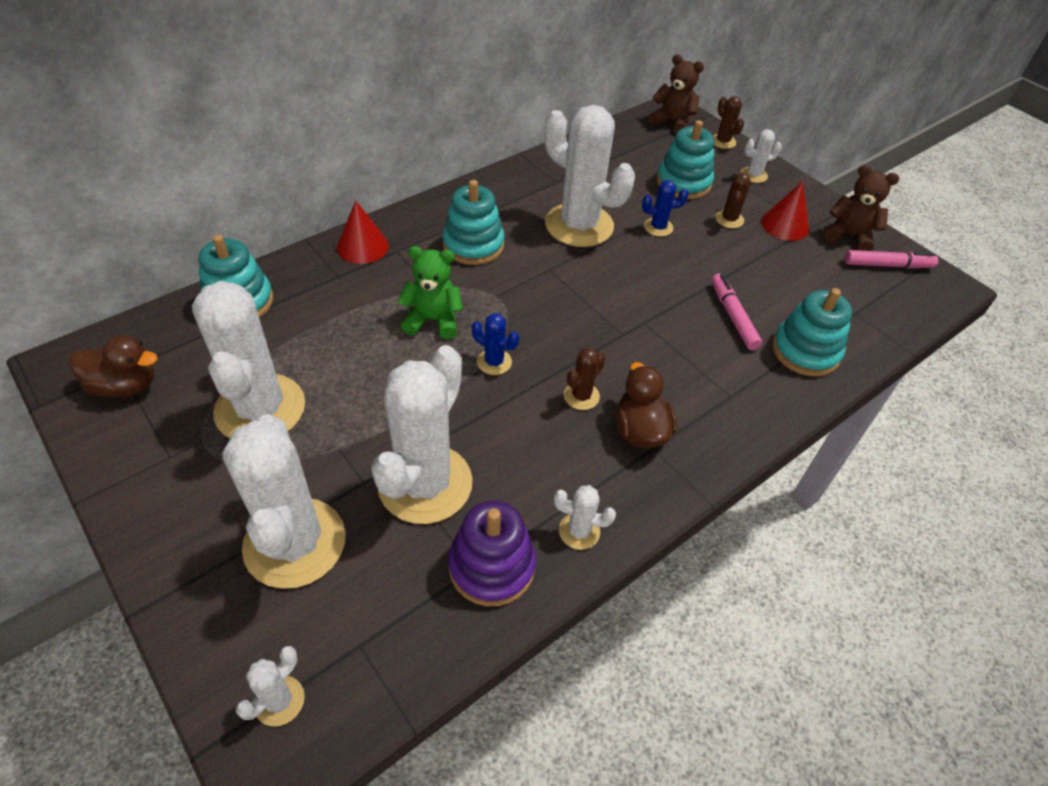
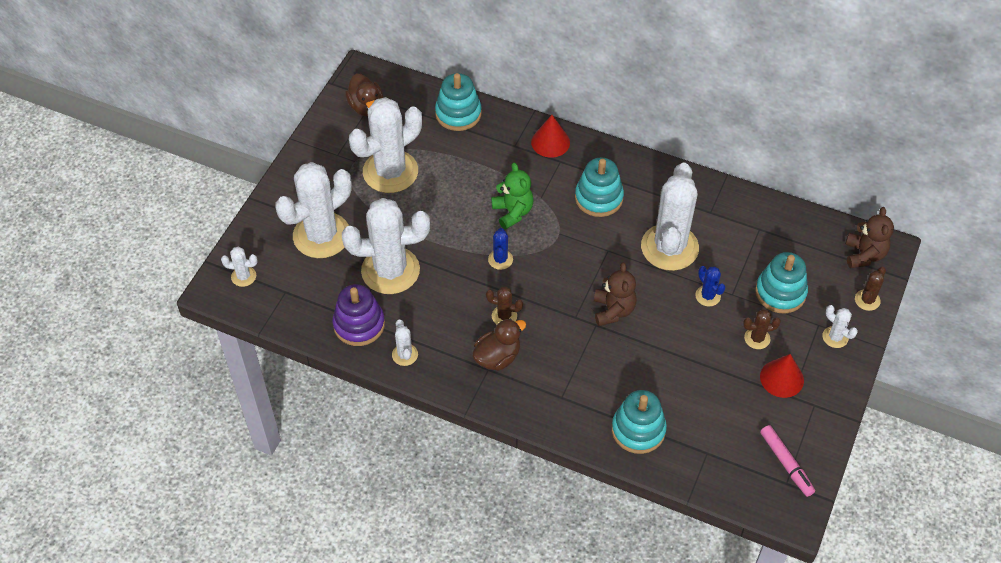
camera: 65 degrees right, 5 degrees up
pink marker [711,274,762,350] -> none
brown teddy bear [824,165,899,251] -> brown teddy bear moved to [594,262,637,326]

